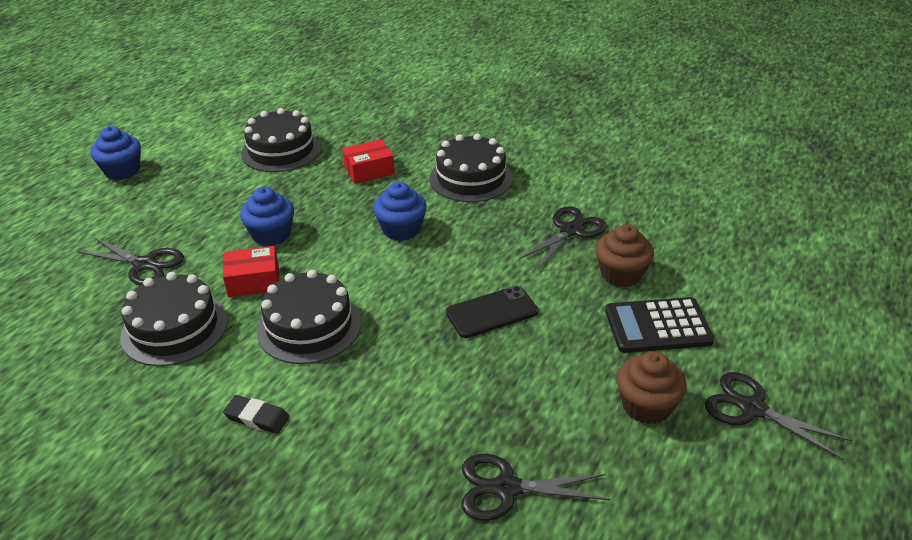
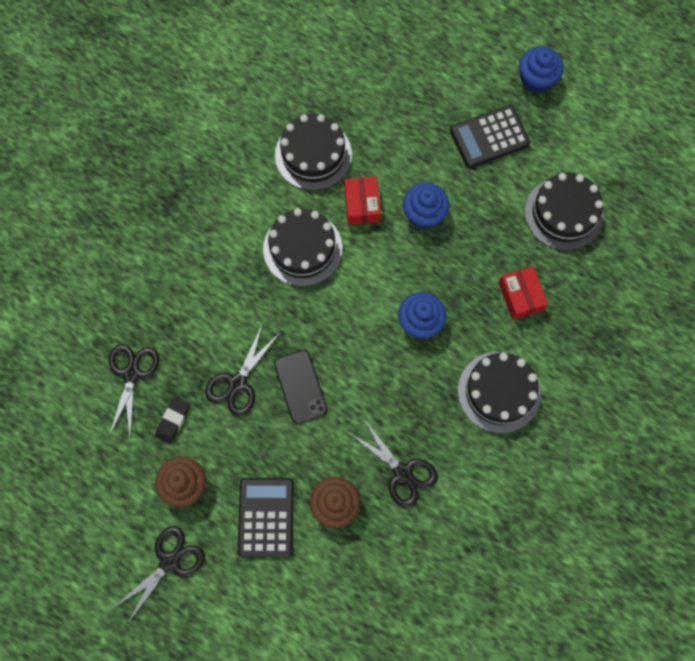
camera: 95 degrees right, 35 degrees up
black scissors [78,238,184,285] -> black scissors moved to [205,326,280,417]
black eraser [223,395,290,434] -> black eraser moved to [155,397,190,444]
none -> black calculator [450,105,530,168]

